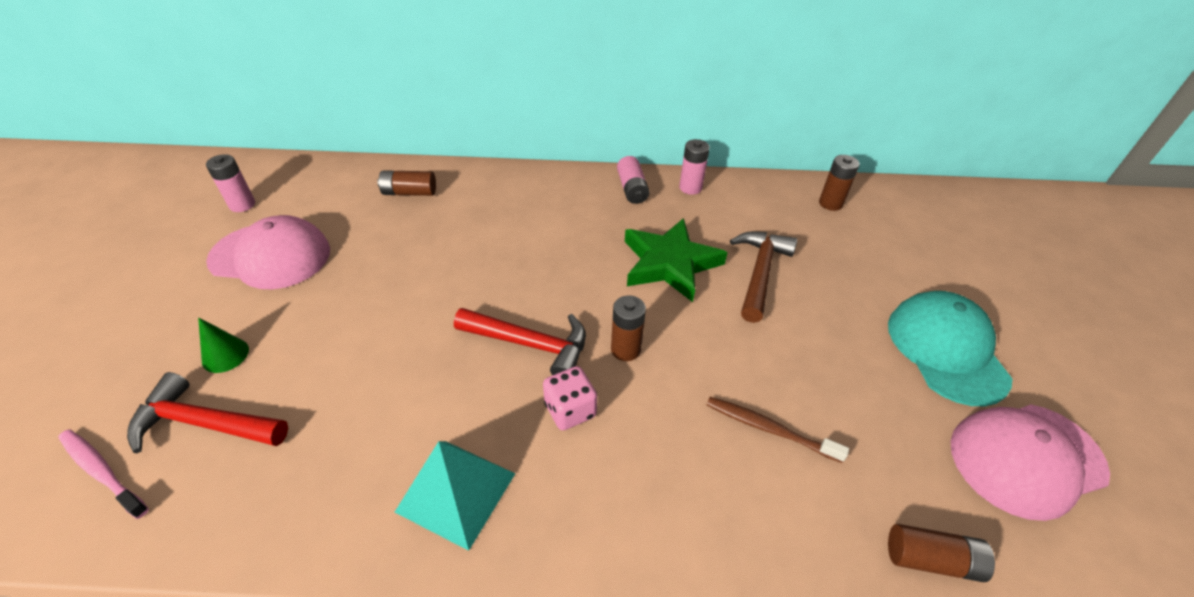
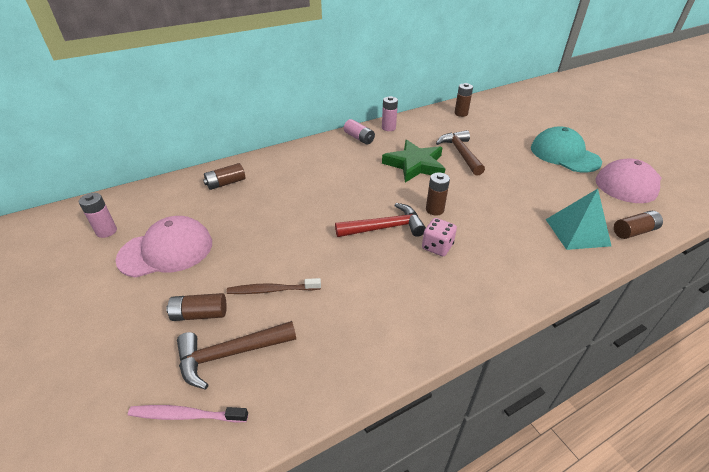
camera: 30 degrees left, 5 degrees down
red hammer [127,372,288,453] -> brown hammer [177,321,296,389]
green cone [198,318,249,373] -> brown battery [166,293,227,321]
turquoise pyramid [395,441,515,551] -> turquoise pyramid moved to [546,189,611,250]
brown toothbrush [707,397,849,463] -> brown toothbrush moved to [227,278,321,294]

